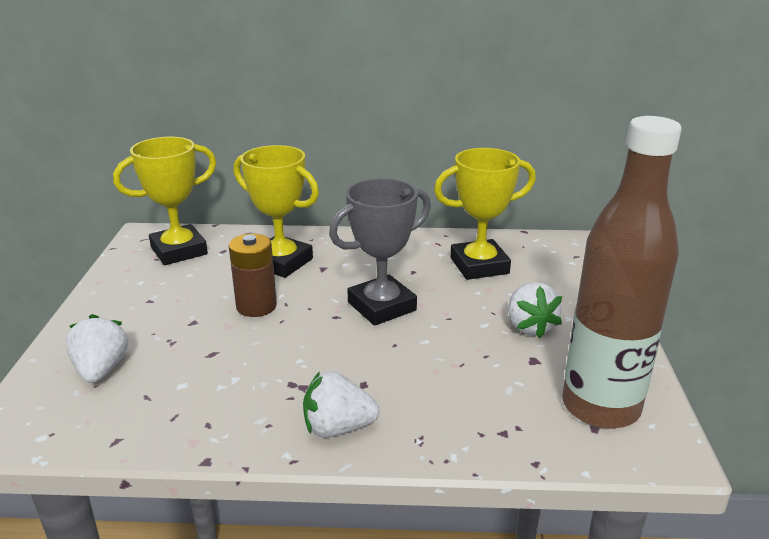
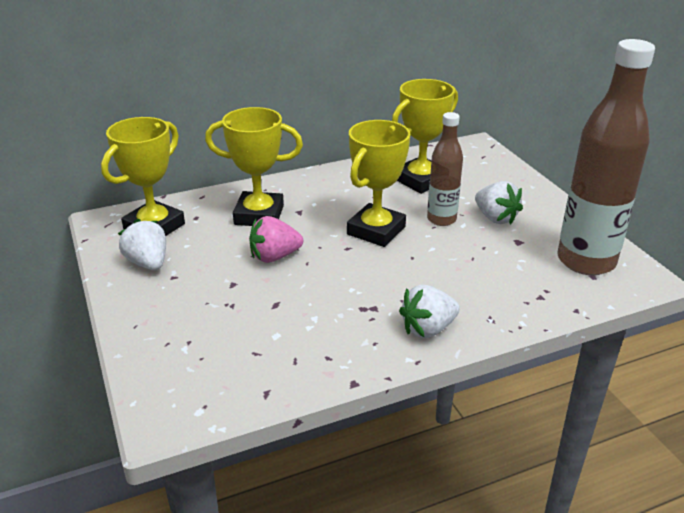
camera: 25 degrees left, 5 degrees up
white strawberry [66,314,128,383] -> white strawberry moved to [118,219,166,270]
brown battery [229,234,277,317] -> pink strawberry [249,216,303,263]
grey trophy [329,178,431,326] -> yellow trophy [347,120,410,247]
none -> brown bottle [427,112,463,226]

